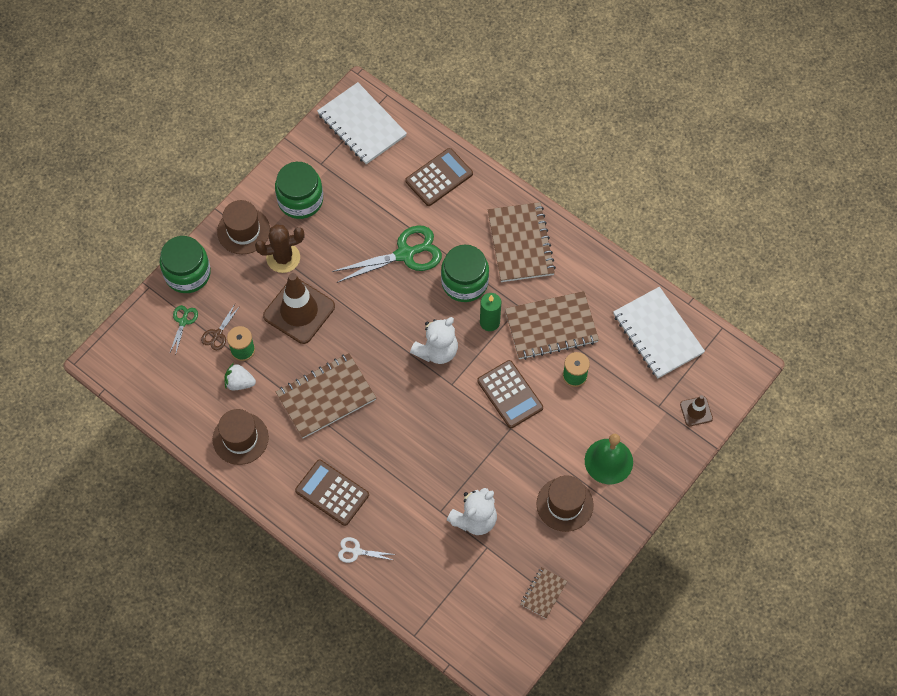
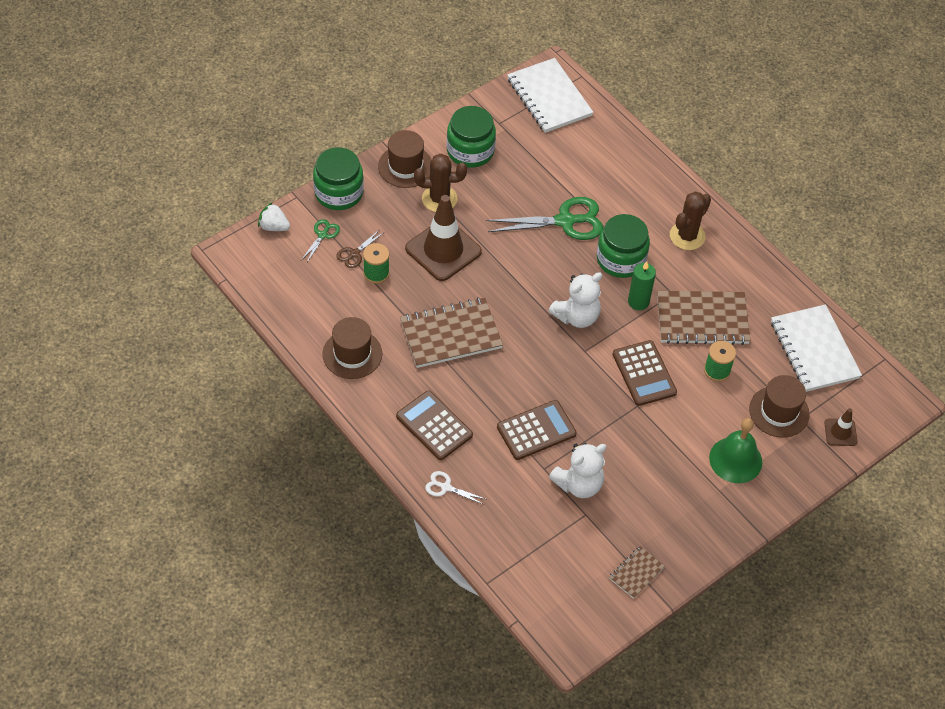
camera: 10 degrees right, 10 degrees down
white strawberry [225,363,256,390] -> white strawberry moved to [258,203,290,231]
brown calculator [405,148,473,206] -> brown calculator moved to [497,400,577,460]
brown notebook [488,202,556,282] -> brown cactus [670,192,711,250]
brown hat [536,475,594,532] -> brown hat moved to [749,375,810,438]

